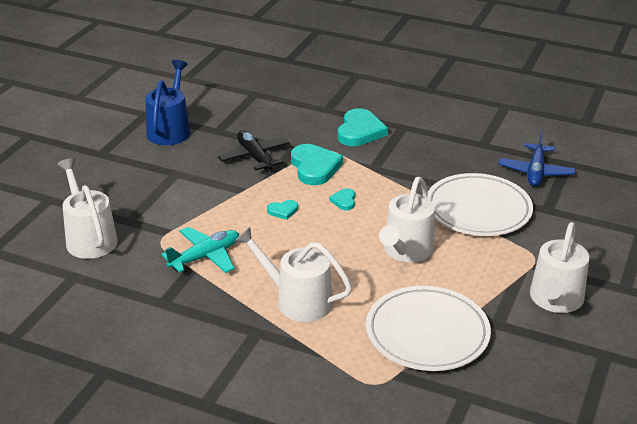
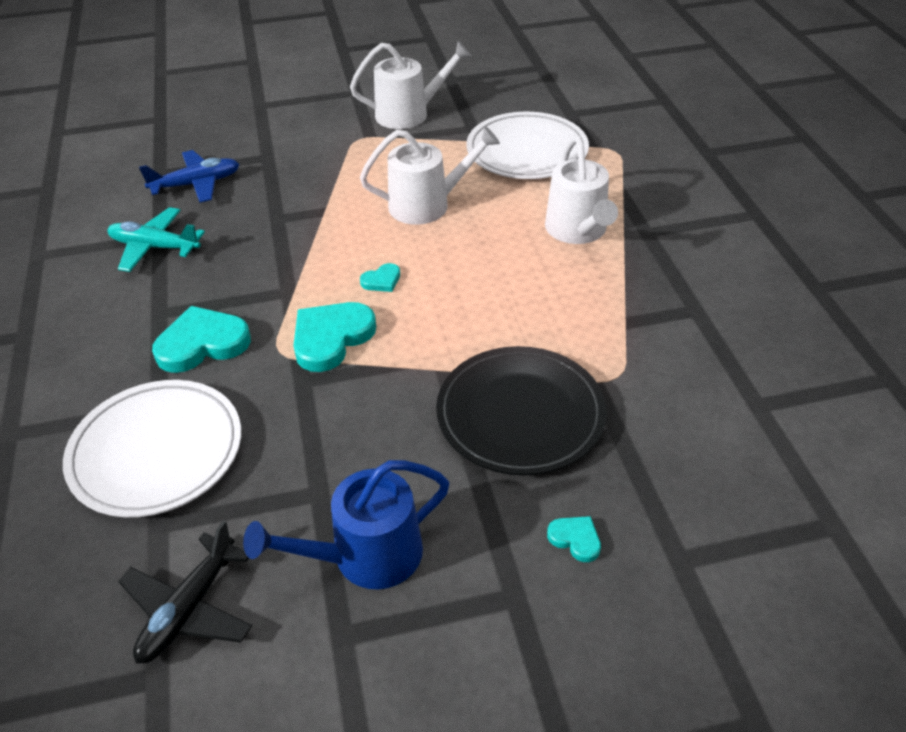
camera: 125 degrees left, 10 degrees up
white watering can [57,158,118,259] -> none
turquoise plane [161,227,239,273] -> turquoise plane moved to [107,207,205,272]
black plane [218,130,290,172] -> black plane moved to [118,520,252,664]
turquoise heart [267,200,298,220] -> turquoise heart moved to [547,516,601,562]
white plate [427,173,533,236] -> white plate moved to [63,380,241,517]
none -> black plate [436,346,607,476]

